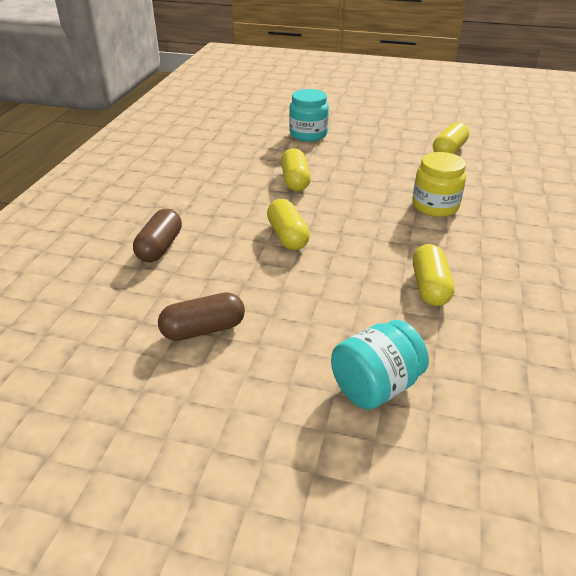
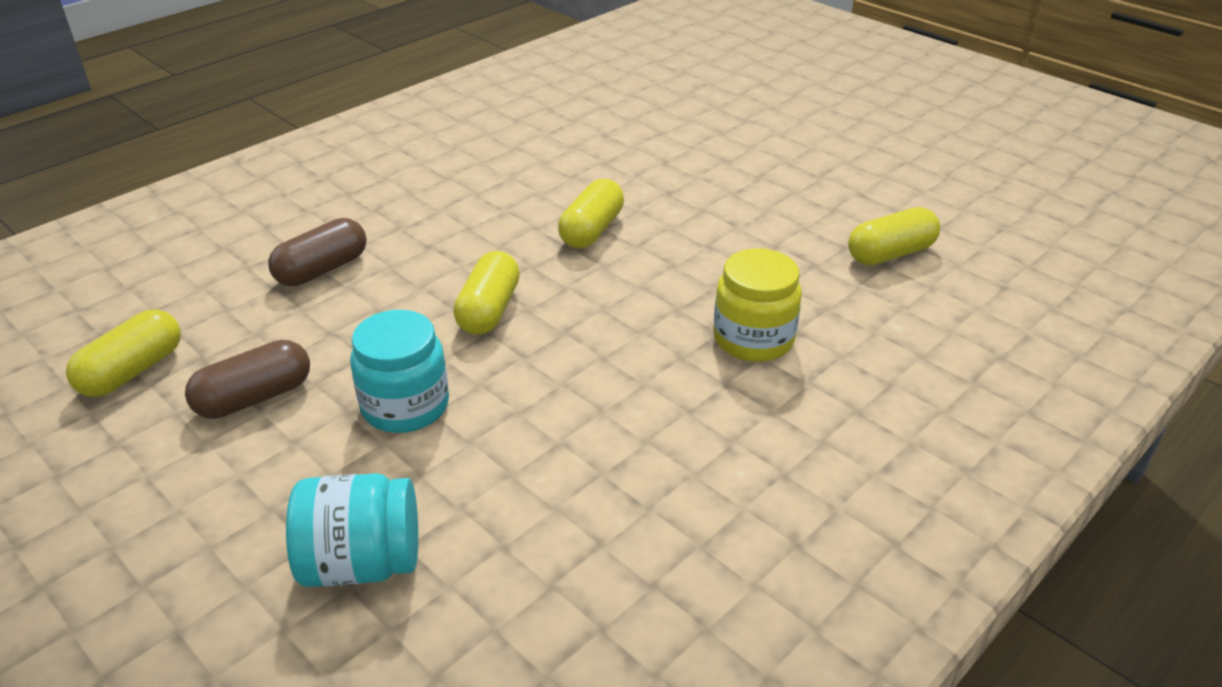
camera: 30 degrees right, 0 degrees up
brown capsule [158,292,245,341] -> brown capsule turned 45 degrees counterclockwise [185,340,310,419]
turquoise jar [289,89,329,142] -> turquoise jar moved to [350,310,449,433]
yellow capsule [413,244,455,306] -> yellow capsule moved to [66,309,181,397]

